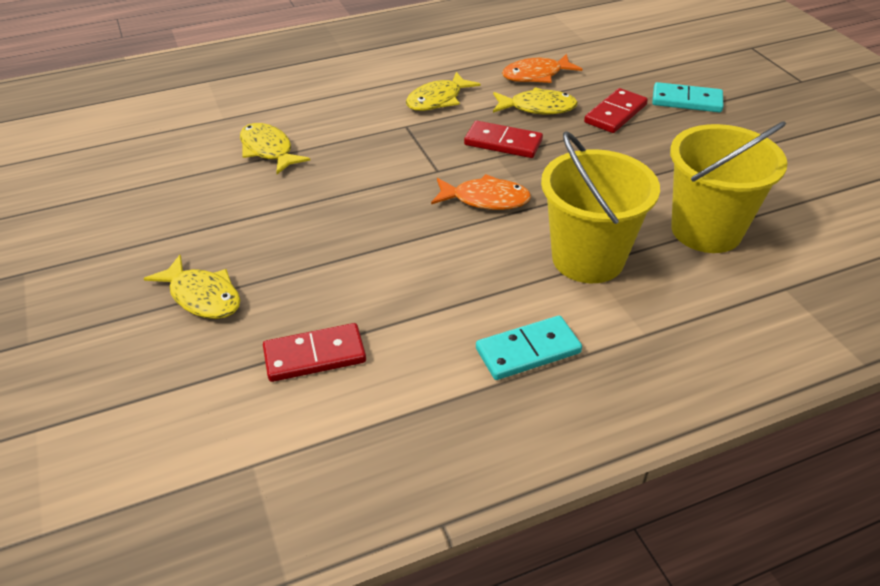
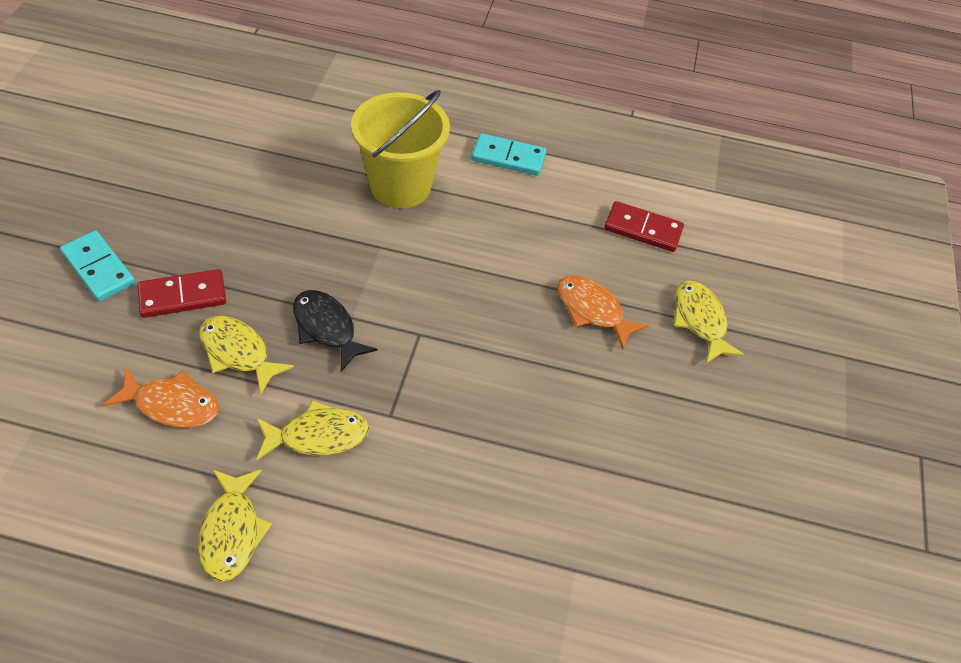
camera: 150 degrees left, 10 degrees up
yellow fish [240,123,310,174] -> yellow fish moved to [198,469,272,582]
orange fish [431,174,531,210] -> orange fish moved to [558,275,649,350]
red domino [464,121,543,158] -> black fish [293,290,377,372]
yellow bucket [670,121,788,253] -> none

